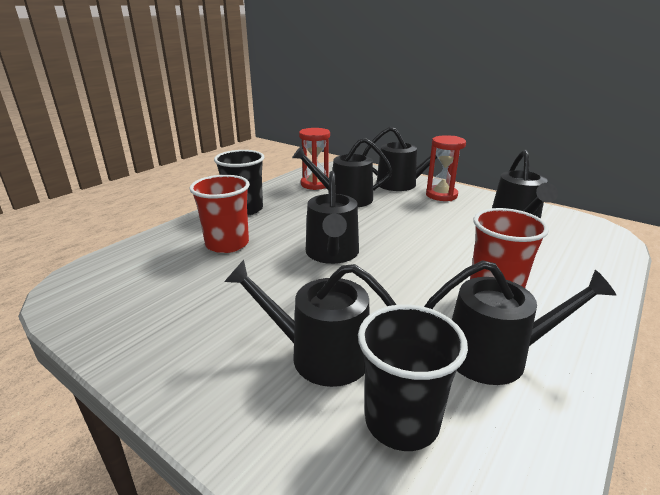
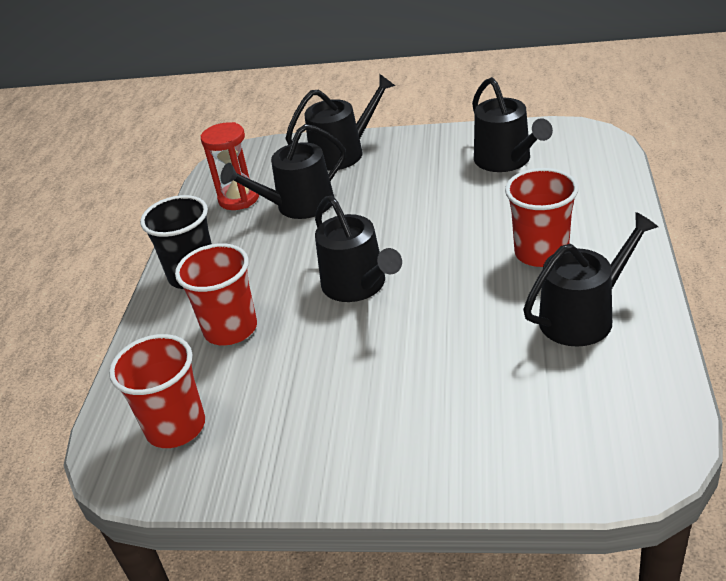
camera: 25 degrees left, 10 degrees up
black watering can [224,260,396,387] -> none
black cup [358,304,468,451] -> none
red hourglass [426,135,466,201] -> none
none -> red cup [109,334,205,448]

